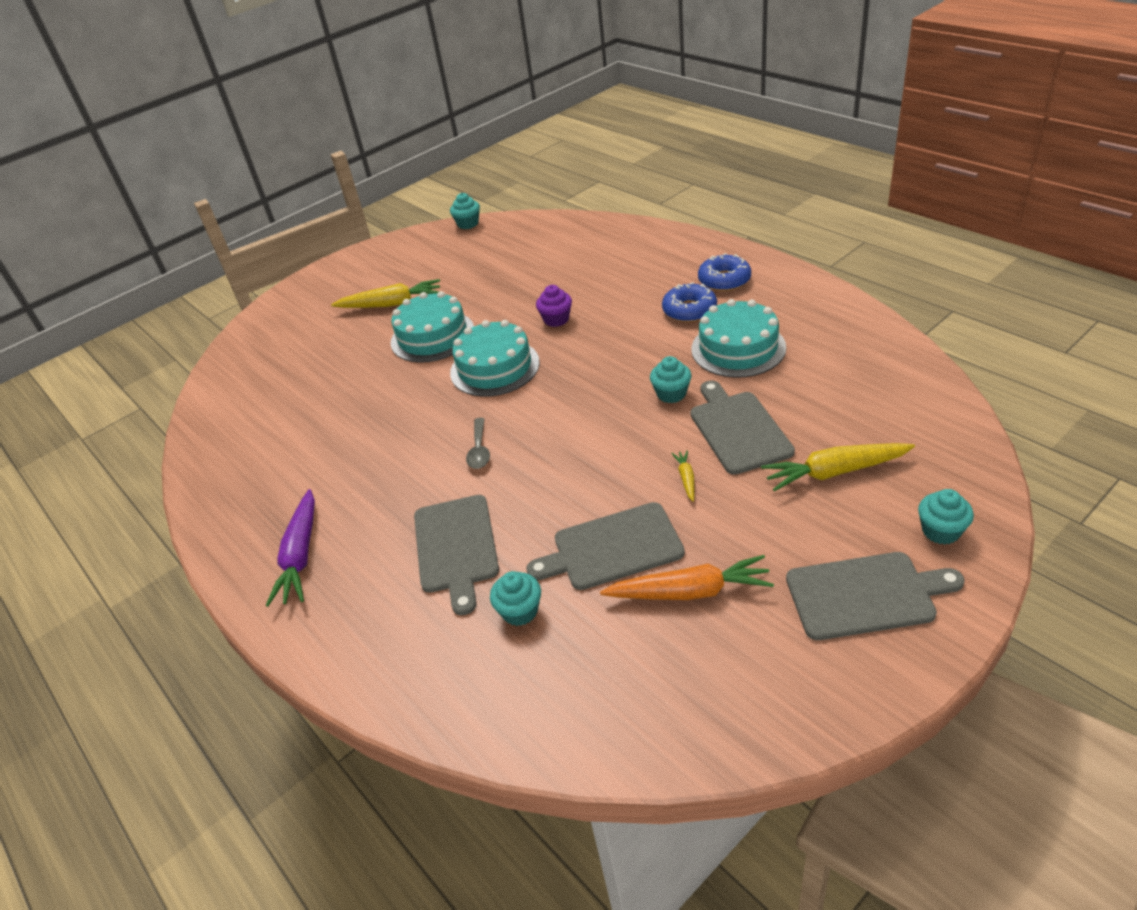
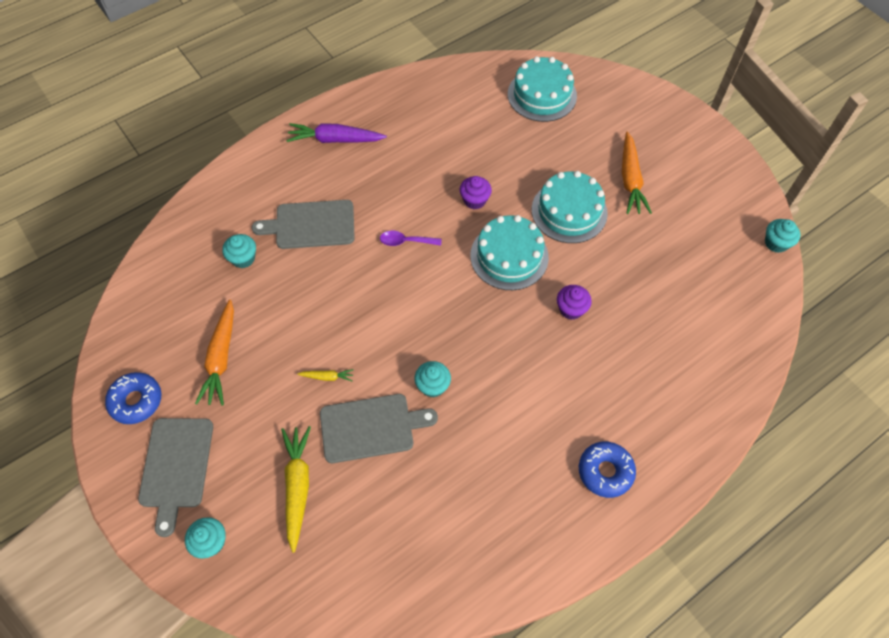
camera: 90 degrees right, 20 degrees up
yellow carrot [331,279,440,308] -> orange carrot [622,132,652,214]
grey spoon [466,418,490,469] -> purple spoon [380,231,442,246]
grey cutting board [526,502,685,590] -> none
blue donut [662,282,717,322] -> blue donut moved to [105,372,161,424]
turquoise cake [692,299,786,378] -> turquoise cake moved to [508,56,577,122]
none -> purple cupcake [460,176,492,209]

